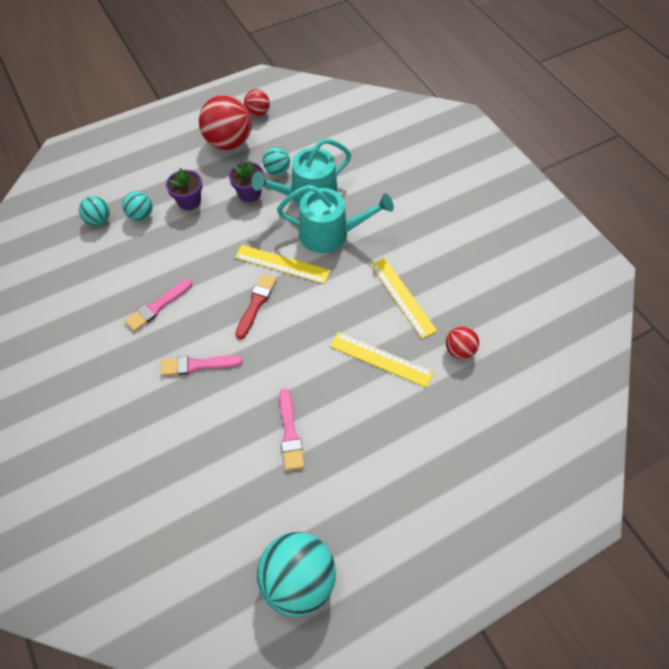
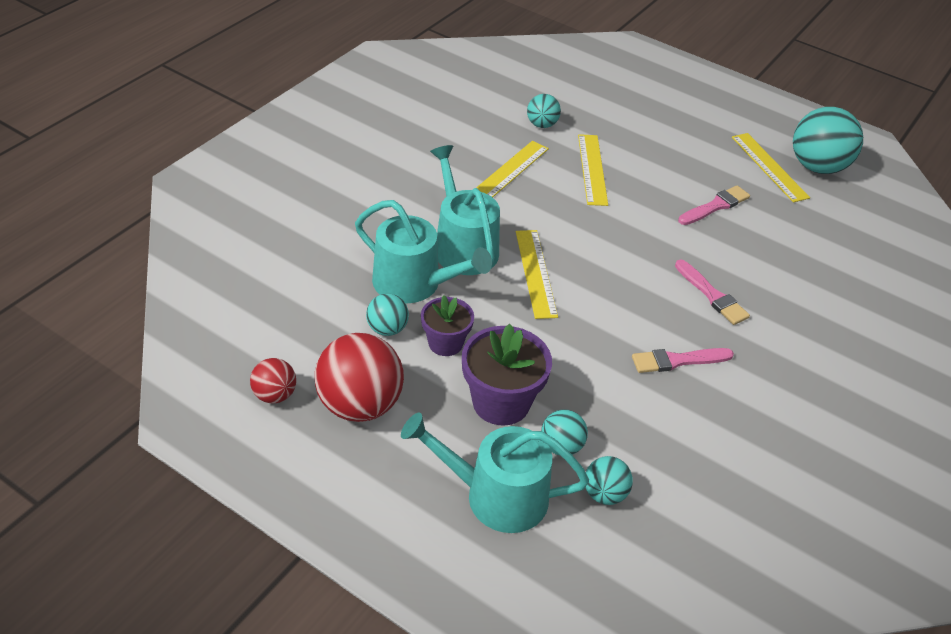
camera: 120 degrees left, 15 degrees down
pink brush [124,279,192,332] -> pink brush turned 150 degrees clockwise [632,348,734,373]
purple flower pot [166,168,202,210] -> purple flower pot [462,324,552,426], size x1.59
red brush [235,274,277,339] -> none
red ball [446,326,479,359] -> turquoise ball [527,94,561,128]
none -> turquoise watering can [401,412,589,533]
none -> yellow ruler [732,133,810,203]

